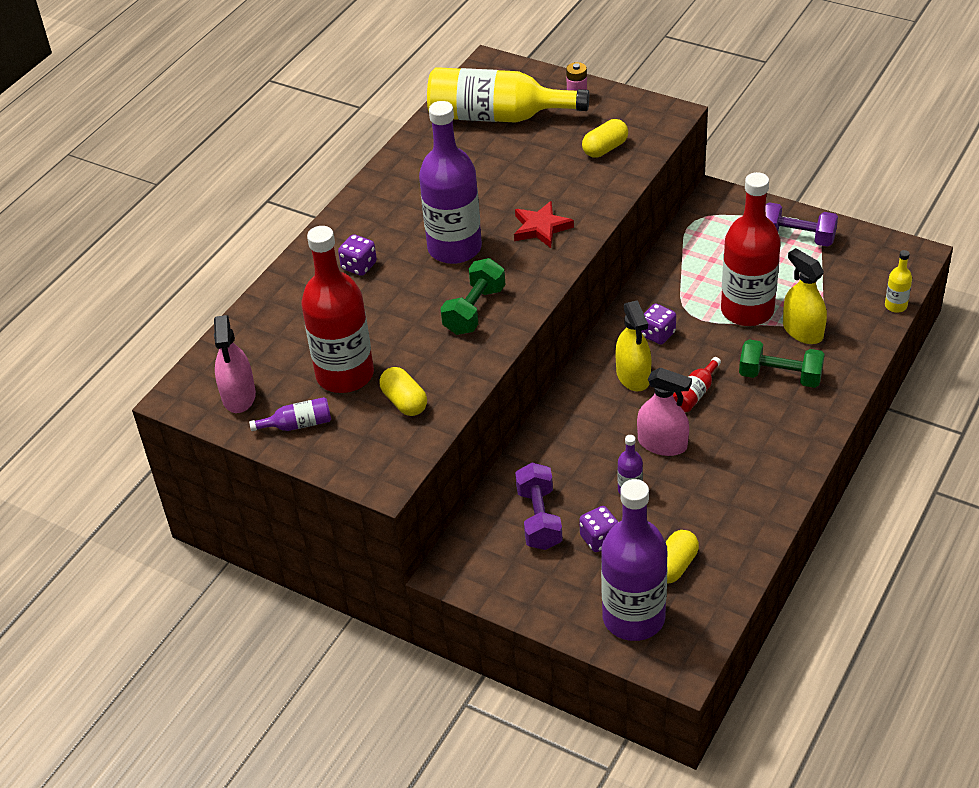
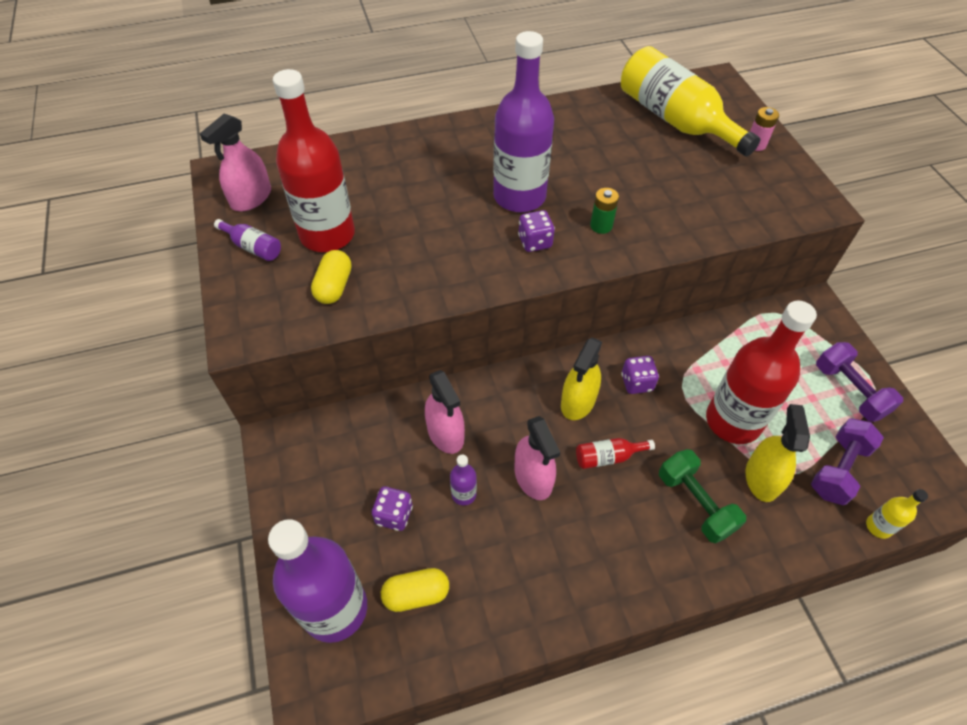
camera: 40 degrees right, 10 degrees up
purple dice [338,234,377,276] -> purple dice moved to [518,210,555,252]
green dumbbell [440,258,506,335] -> none
red star [514,201,574,248] -> green battery [590,188,619,234]
purple dumbbell [515,463,563,550] -> purple dumbbell moved to [811,418,884,505]
yellow capsule [582,119,628,158] -> none
none -> pink spray bottle [425,370,465,454]

